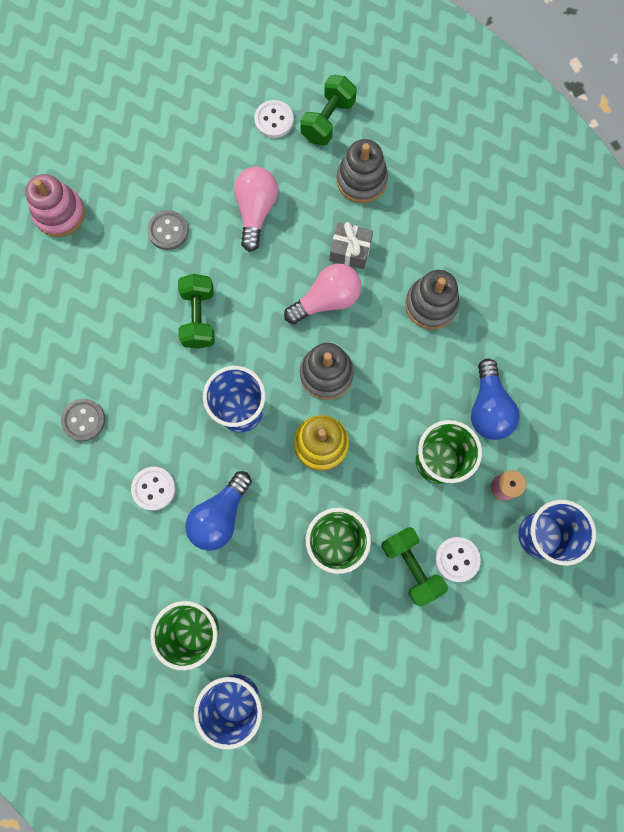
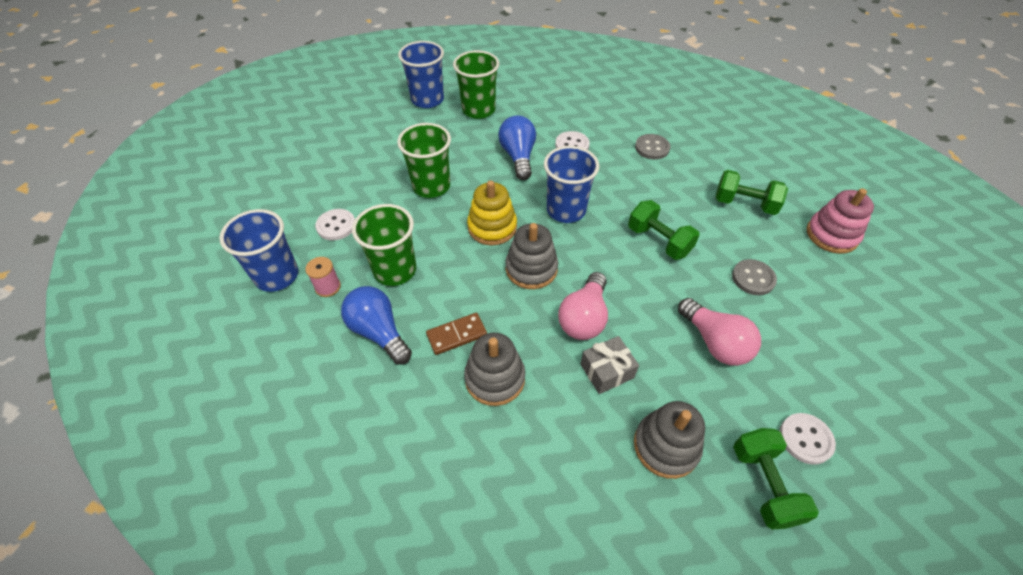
camera: 140 degrees right, 25 degrees down
green dumbbell [381,527,448,607] -> green dumbbell moved to [716,170,788,215]
none -> brown domino [426,313,487,355]

